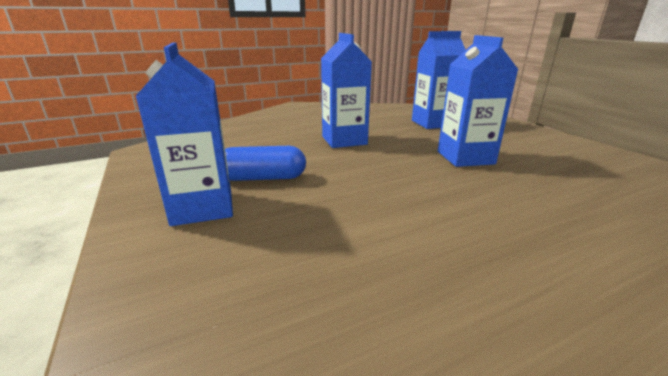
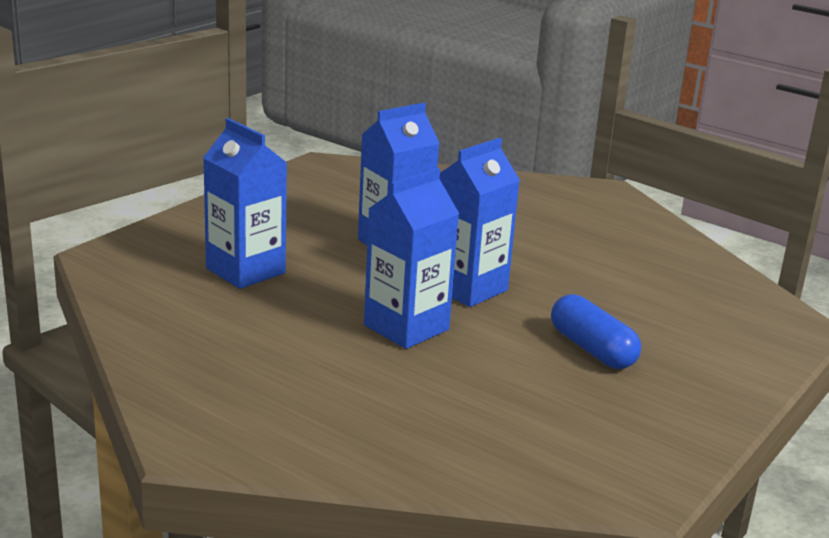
camera: 120 degrees left, 0 degrees up
blue carton [136,42,233,226] -> blue carton moved to [440,138,520,307]

